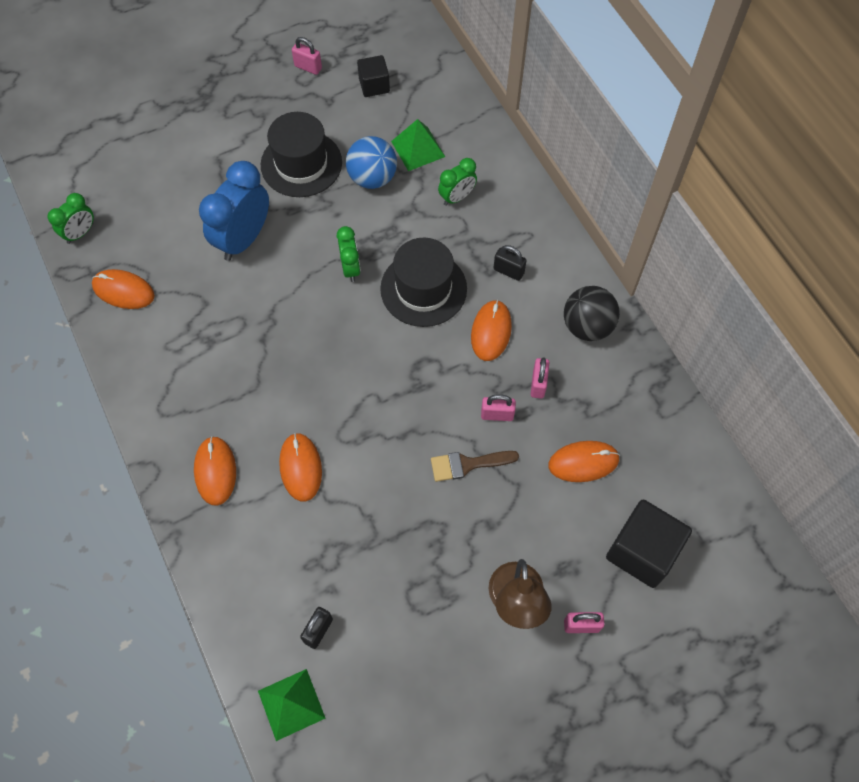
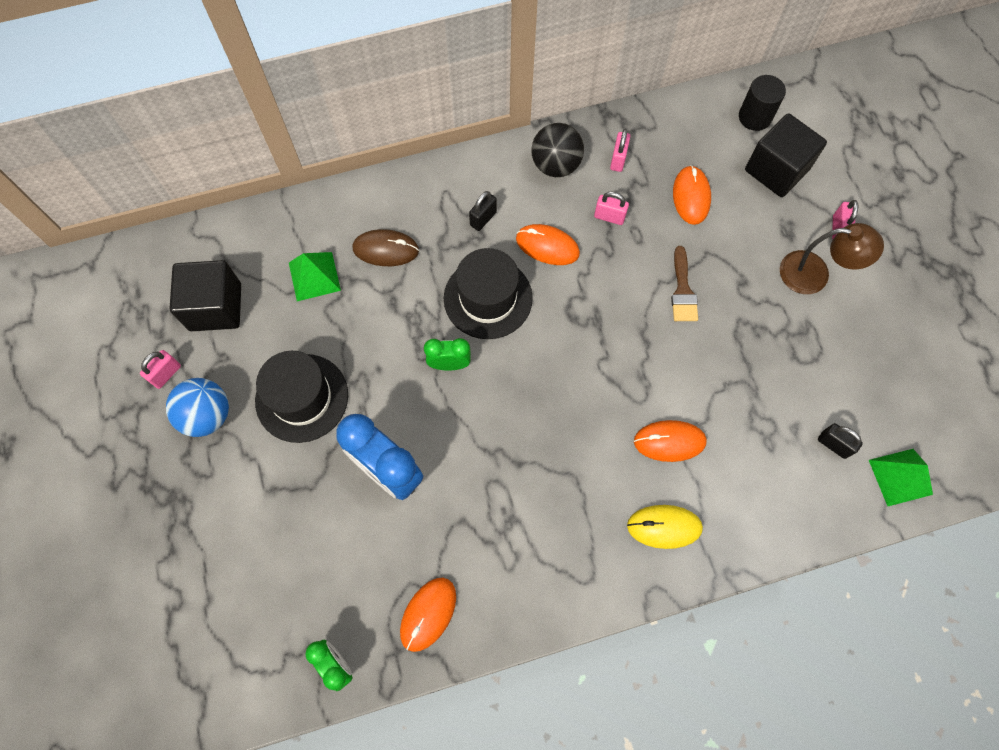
camera: 80 degrees left, 5 degrees up
orange mouse [194,436,236,506] -> yellow mouse [627,505,703,549]
blue ball [346,136,397,189] -> blue ball moved to [166,378,229,437]
black cube [357,55,390,97] -> black cube [169,260,241,331], size x1.70
green clock [438,158,477,206] -> brown mouse [352,229,419,266]
pink padlock [481,394,516,421] -> pink padlock moved to [610,129,630,172]
none -> black cylinder [739,75,786,131]

